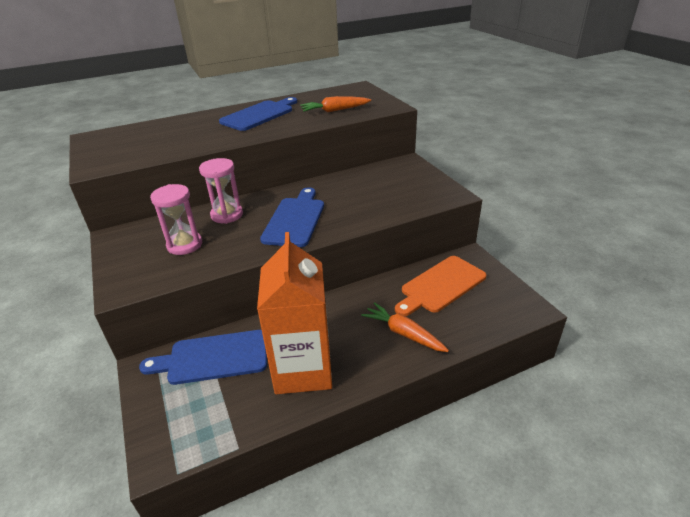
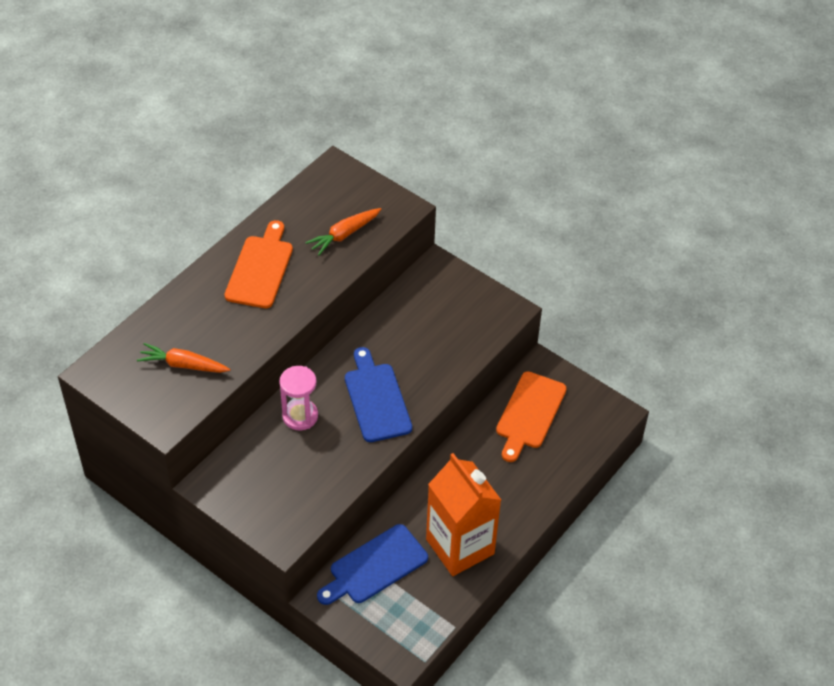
camera: 30 degrees left, 15 degrees up
pink hourglass [150,184,202,255] -> none
blue cutting board [219,97,297,131] -> orange cutting board [224,220,293,308]
orange carrot [361,302,449,352] -> orange carrot moved to [137,343,230,373]

